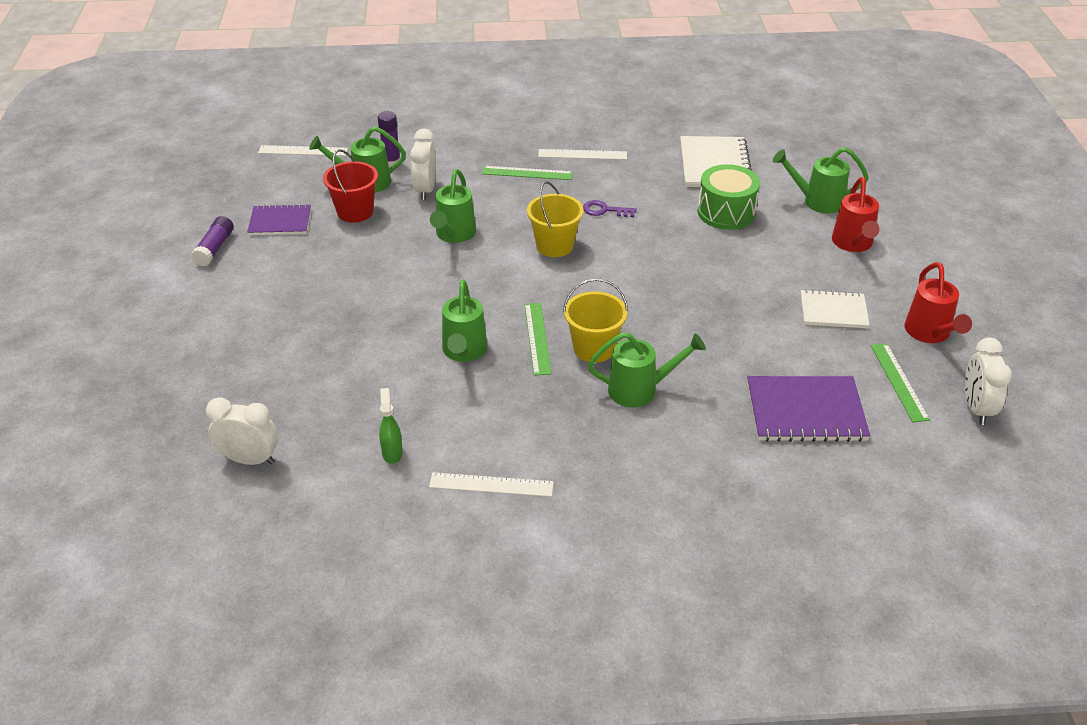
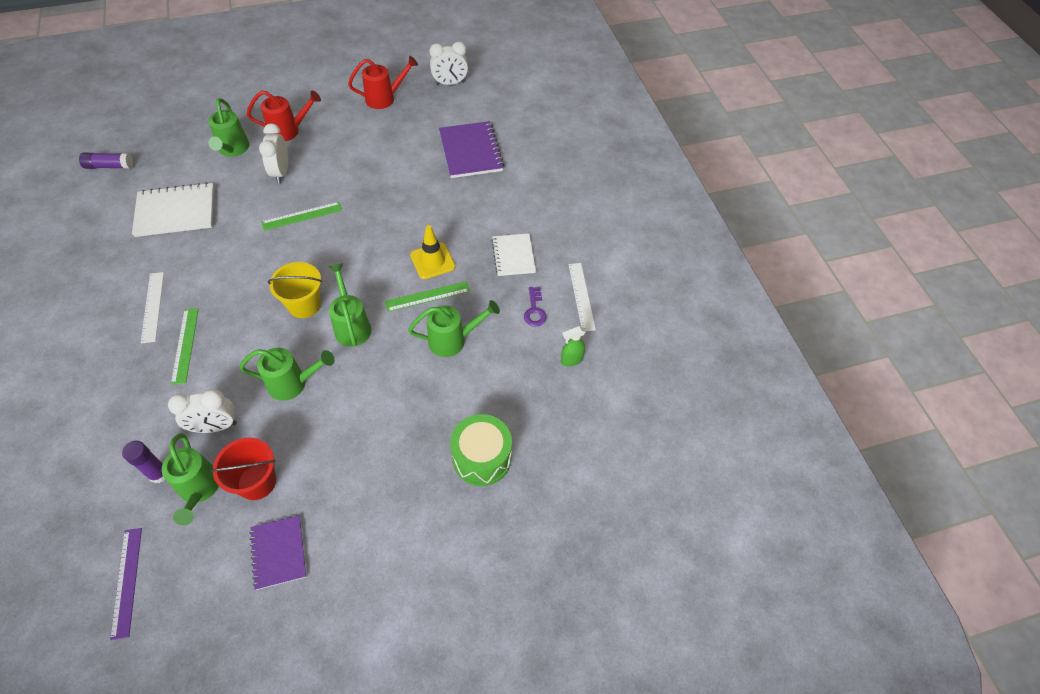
camera: 105 degrees left, 15 degrees up
purple glue stick [191,216,234,266] -> purple glue stick moved to [79,153,133,169]
white clock [206,397,278,465] -> white clock moved to [259,124,288,183]
white ruler [258,145,348,156] -> purple ruler [110,528,142,640]
yellow bucket [563,278,628,363] -> yellow traffic cone [410,225,455,279]
purple key [583,200,637,217] -> purple key moved to [524,287,547,327]
green watering can [588,332,706,407] -> green watering can moved to [328,263,371,347]
green drum [698,164,760,230] -> green drum moved to [450,414,512,486]
white notebook [801,289,870,328] -> white notebook moved to [492,233,536,276]
green ruler [871,343,930,422] -> green ruler moved to [261,202,342,231]

